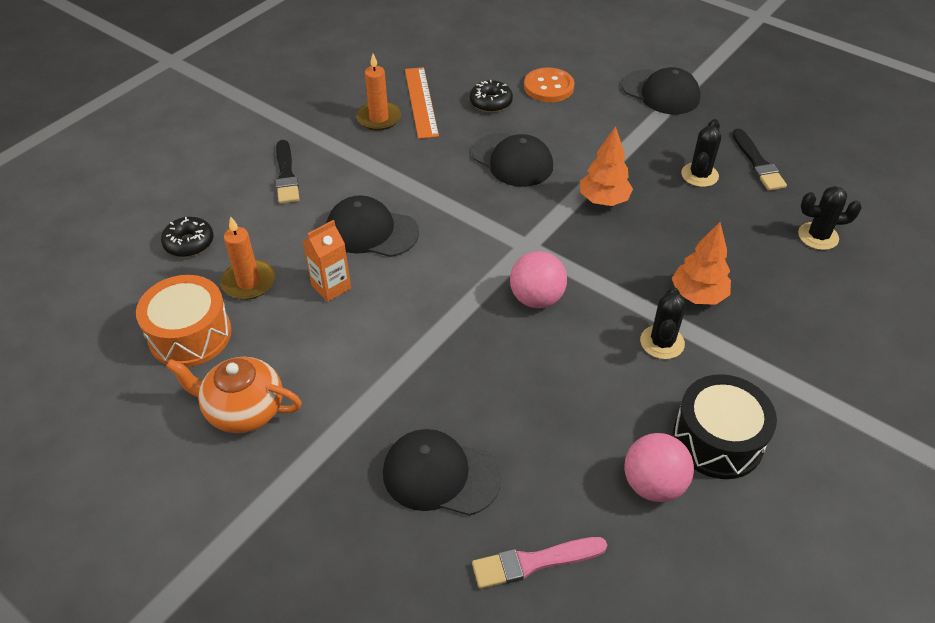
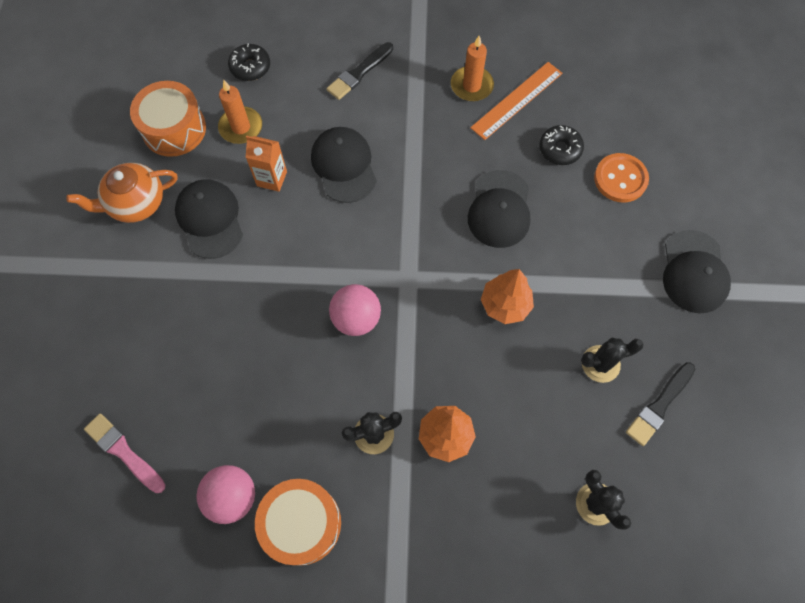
camera: 55 degrees right, 20 degrees up
orange teapot [166,357,302,433] -> orange teapot turned 90 degrees counterclockwise [66,163,177,223]
black cap [383,429,502,516] -> black cap moved to [175,179,243,259]
black drum [673,374,777,479] -> orange drum [255,479,341,566]

